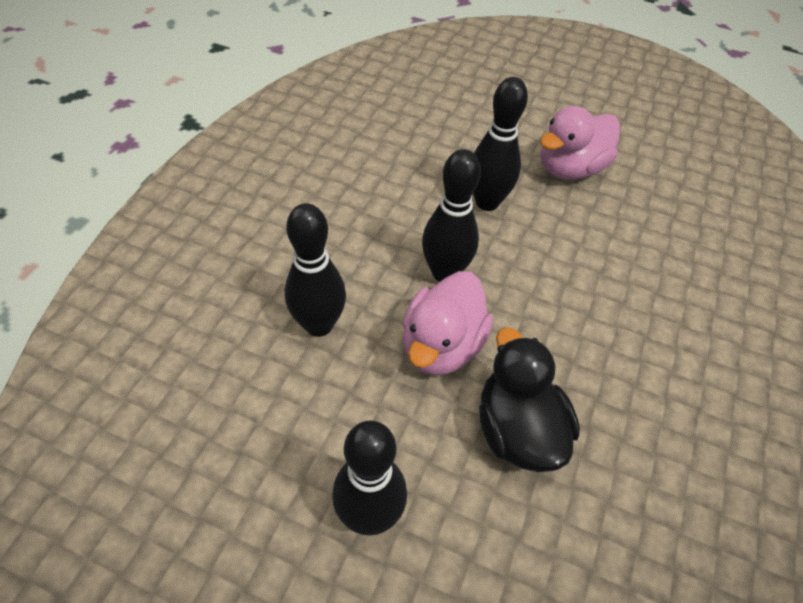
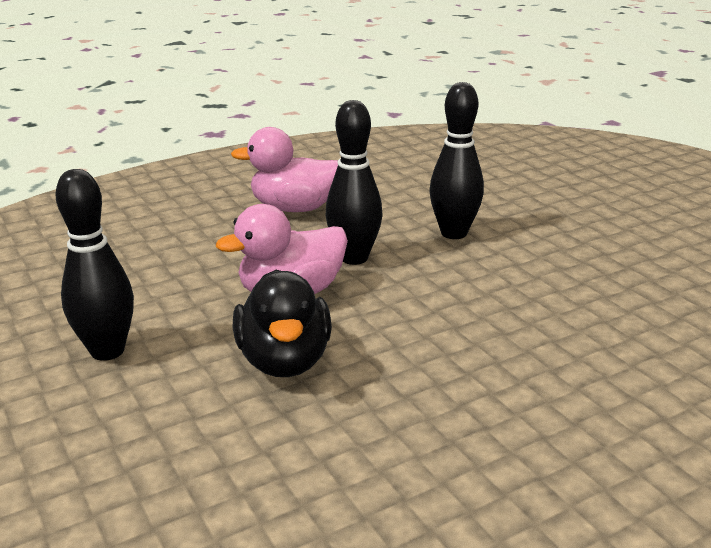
camera: 40 degrees right, 25 degrees down
black bowling pin [284,203,346,337] -> none
black duck [479,327,580,472] -> black duck turned 150 degrees clockwise [233,270,332,377]
pink duck [540,106,620,180] -> pink duck moved to [231,127,338,212]

